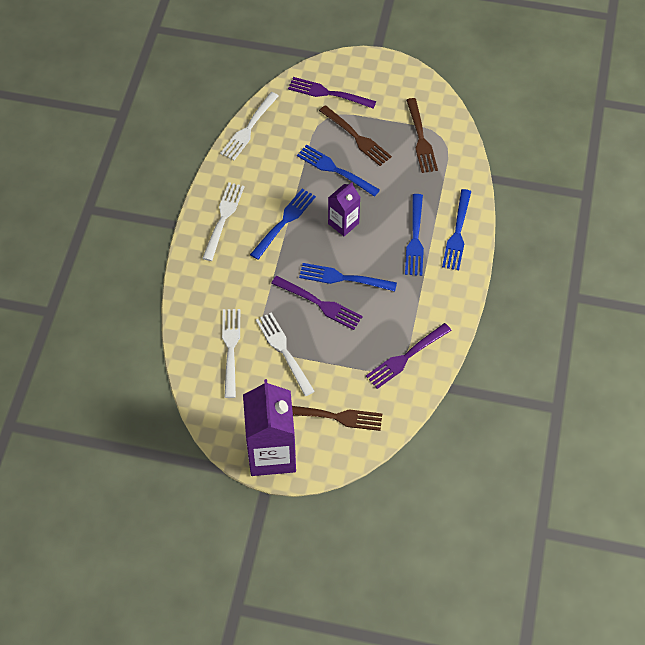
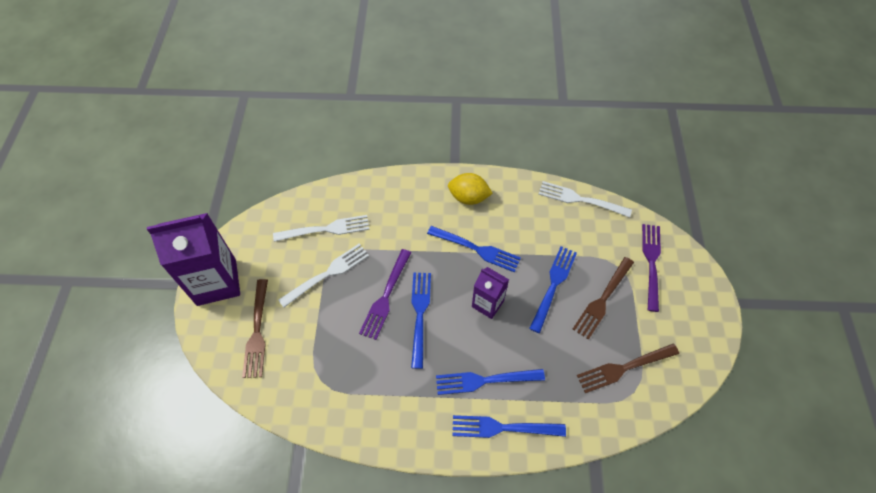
camera: 80 degrees right, 0 degrees up
white fork [202,182,244,261] -> yellow lemon [448,173,493,205]
purple fork [366,323,452,389] -> none

